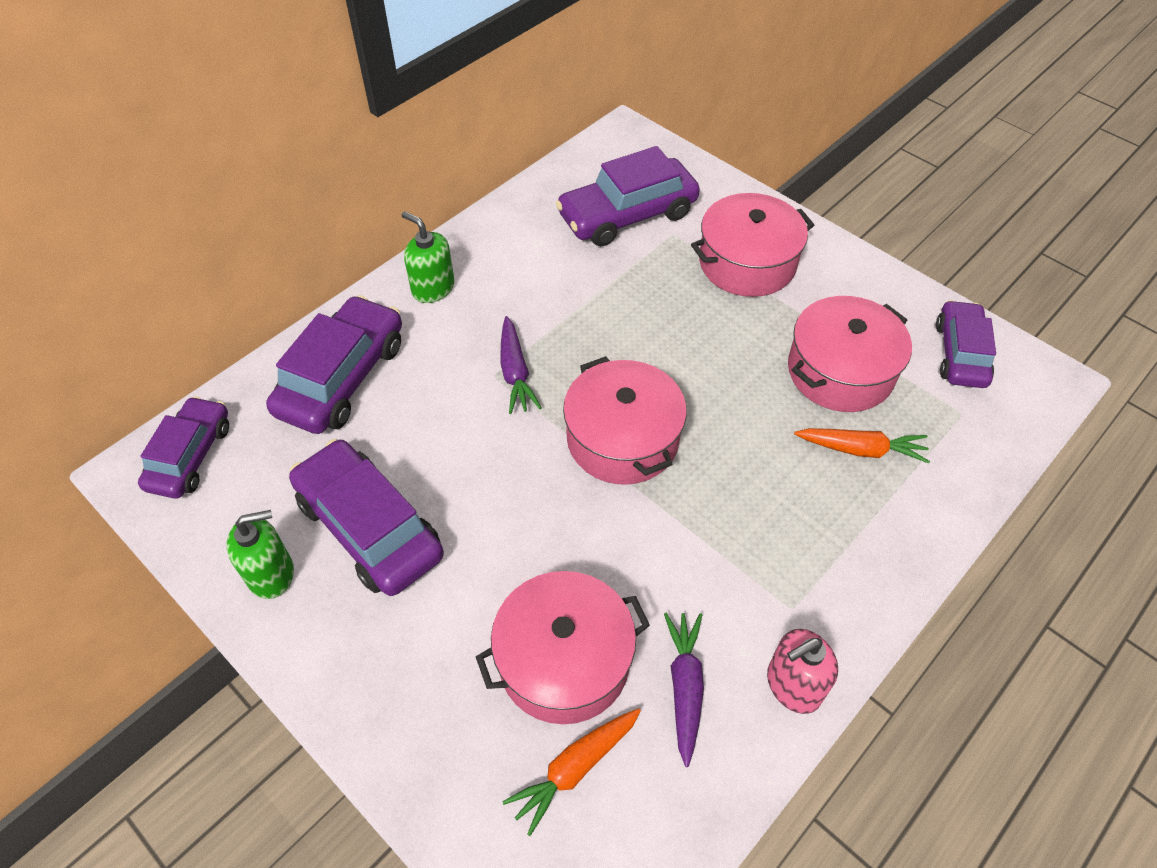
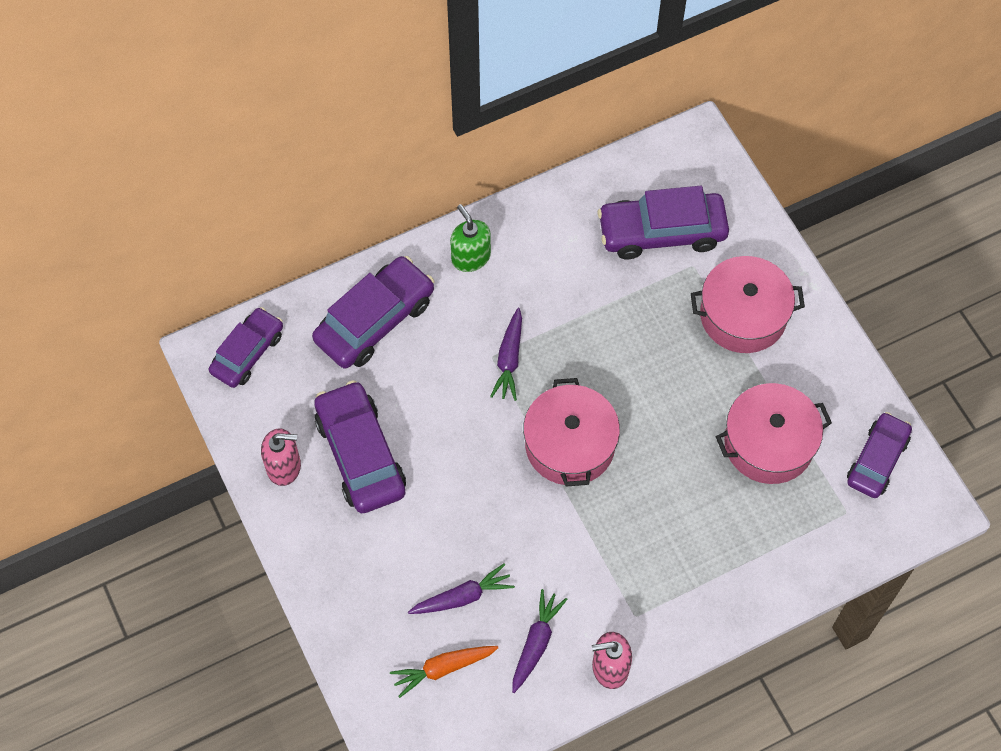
camera: 20 degrees right, 10 degrees up
green soap dispenser [226,510,294,599] -> pink soap dispenser [261,428,301,486]
pink pot [476,571,650,724] -> purple carrot [408,563,515,614]
orange carrot [794,428,930,463] -> none

